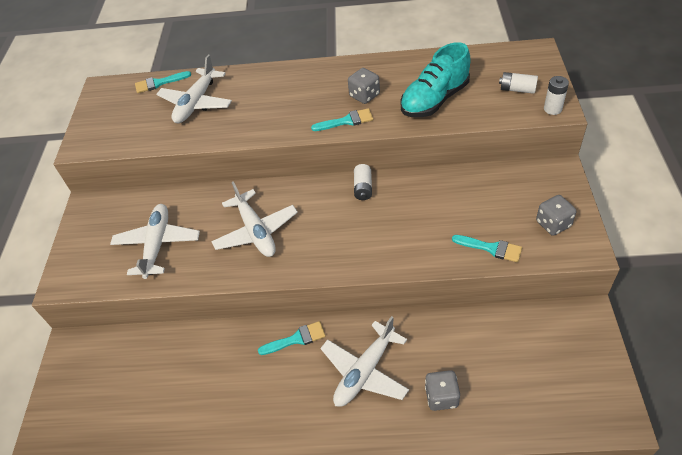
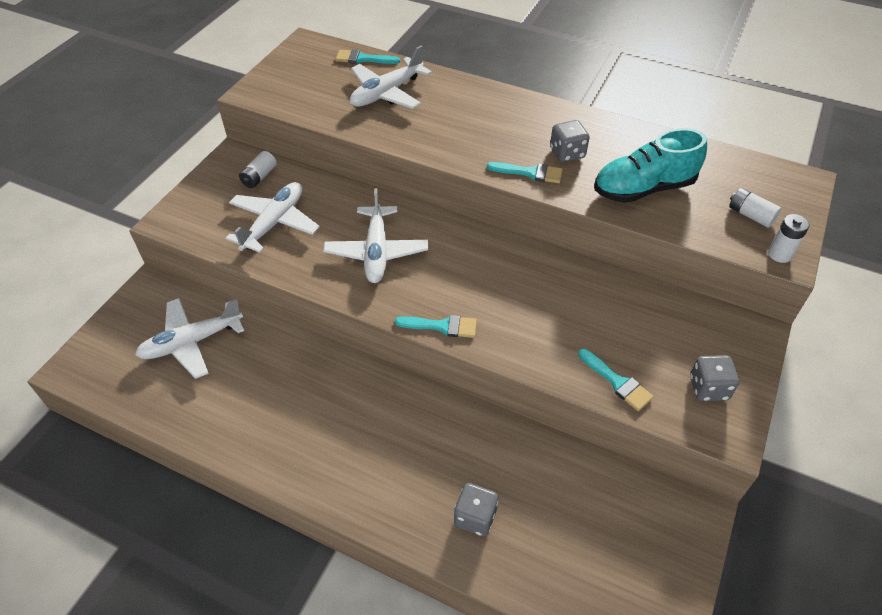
camera: 20 degrees right, 0 degrees up
turquoise brush [258,321,326,355] -> turquoise brush moved to [395,315,477,338]
white plane [320,316,409,407] -> white plane moved to [135,298,244,379]
white battery [354,164,372,200] -> white battery moved to [239,151,277,188]

